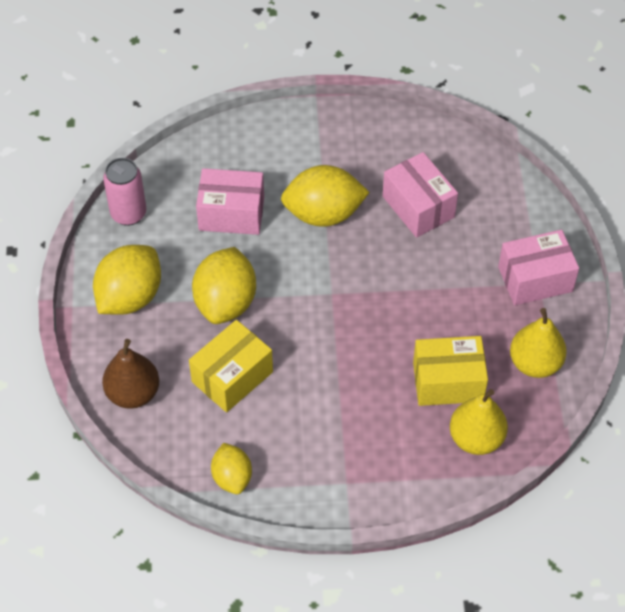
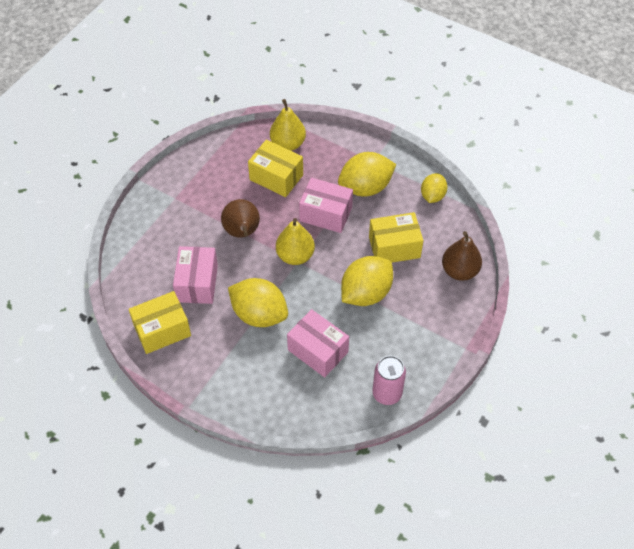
camera: 145 degrees left, 0 degrees up
yellow lemon [93,245,161,315] -> yellow lemon moved to [338,152,396,197]
pink box [498,230,579,305] -> pink box moved to [299,178,353,233]
yellow pear [510,308,567,378] -> yellow pear moved to [276,218,315,265]
none -> yellow box [129,291,191,354]
none -> brown pear [221,199,260,238]

